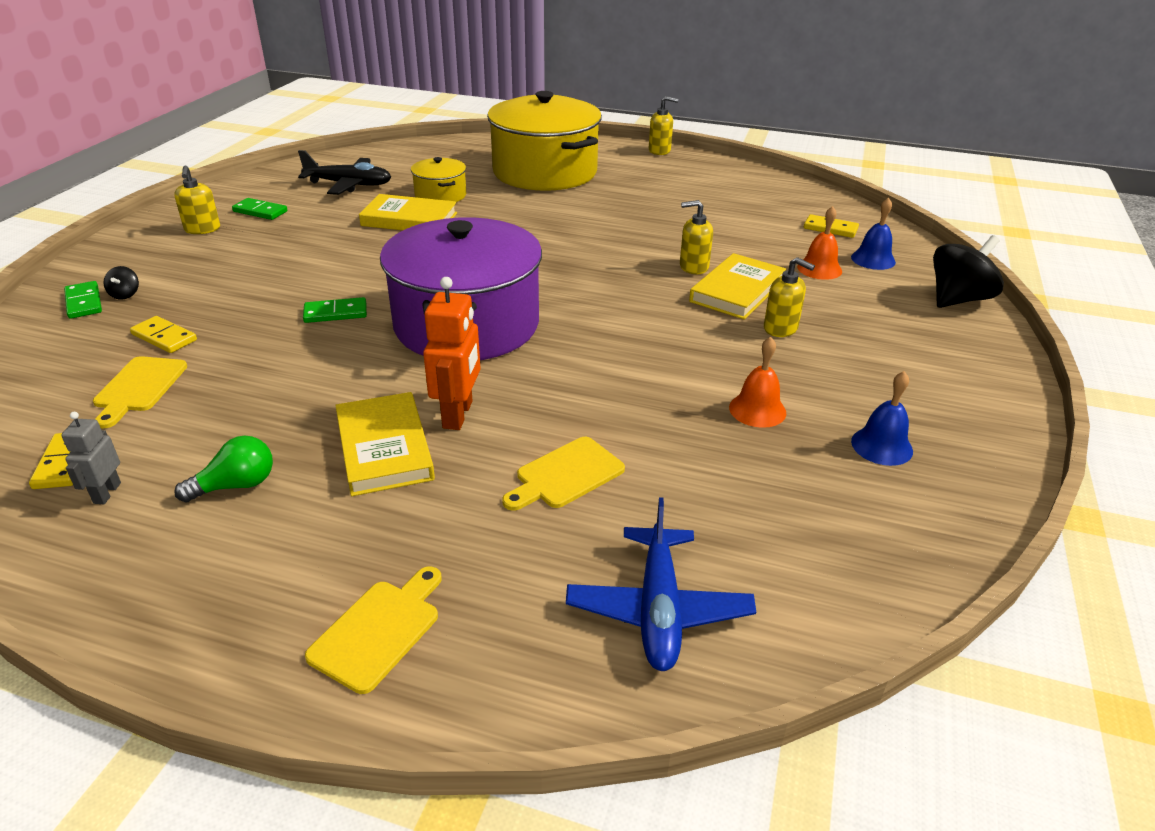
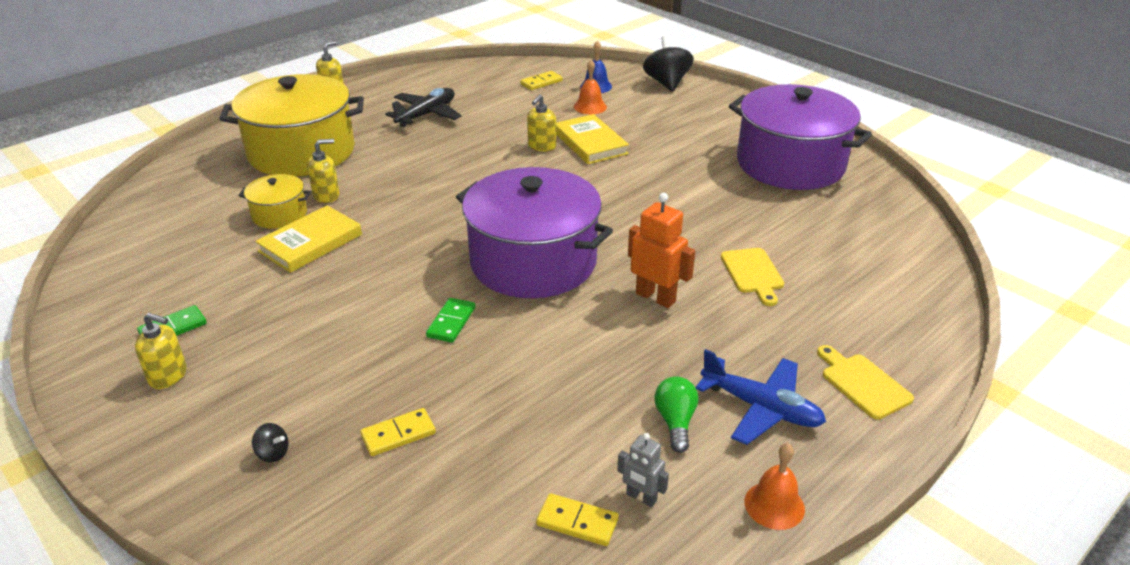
camera: 60 degrees left, 0 degrees up
green domino [64,281,102,319] -> none
yellow cutting board [93,356,187,428] -> none
black plane [298,150,391,195] -> black plane moved to [385,88,462,128]
yellow book [335,392,435,496] -> none
blue plane [566,497,756,671] -> blue plane moved to [695,349,826,445]
orange bell [729,337,786,428] -> orange bell moved to [744,443,805,530]
yellow soap dispenser [764,257,815,337] -> yellow soap dispenser moved to [307,139,340,203]
blue bell [851,371,913,466] -> purple pot [729,84,872,190]

